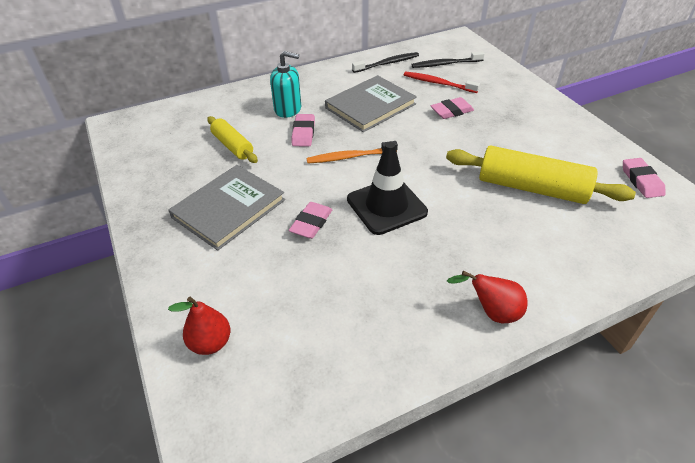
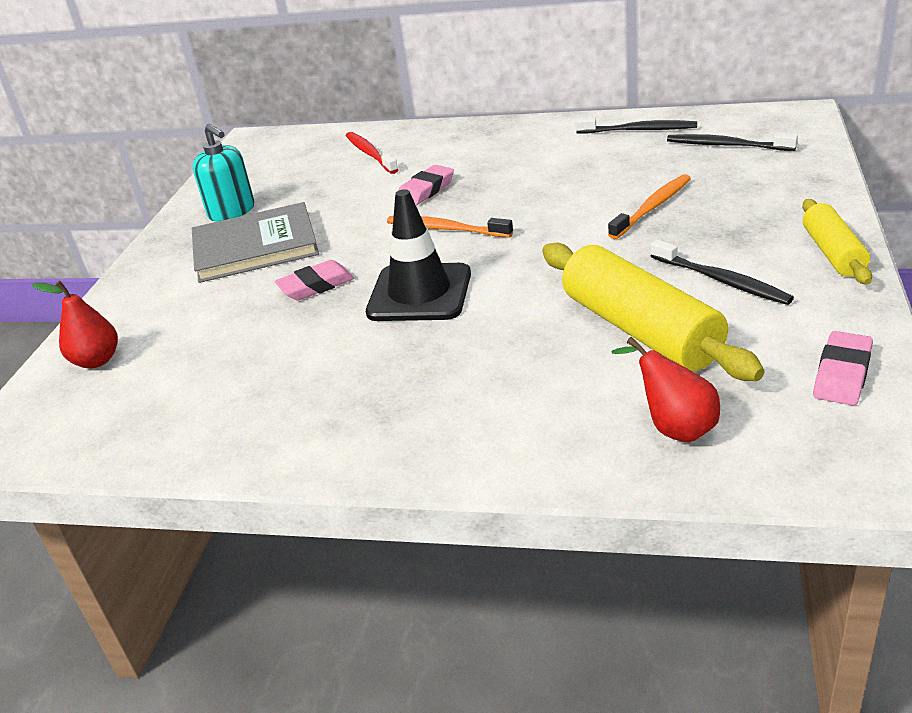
camera: 40 degrees right, 10 degrees down
yellow rolling pin [207,116,258,163] -> yellow rolling pin moved to [802,199,872,285]
turquoise soap dispenser [270,51,301,118] -> turquoise soap dispenser moved to [192,124,255,222]
grey book [325,75,417,132] -> none
red toothbrush [404,72,480,93] -> red toothbrush moved to [346,132,399,174]
pink eraser [431,97,474,119] -> orange toothbrush [608,174,691,239]
red pear [447,271,527,323] -> red pear moved to [612,337,720,442]
none -> black toothbrush [651,239,794,305]

